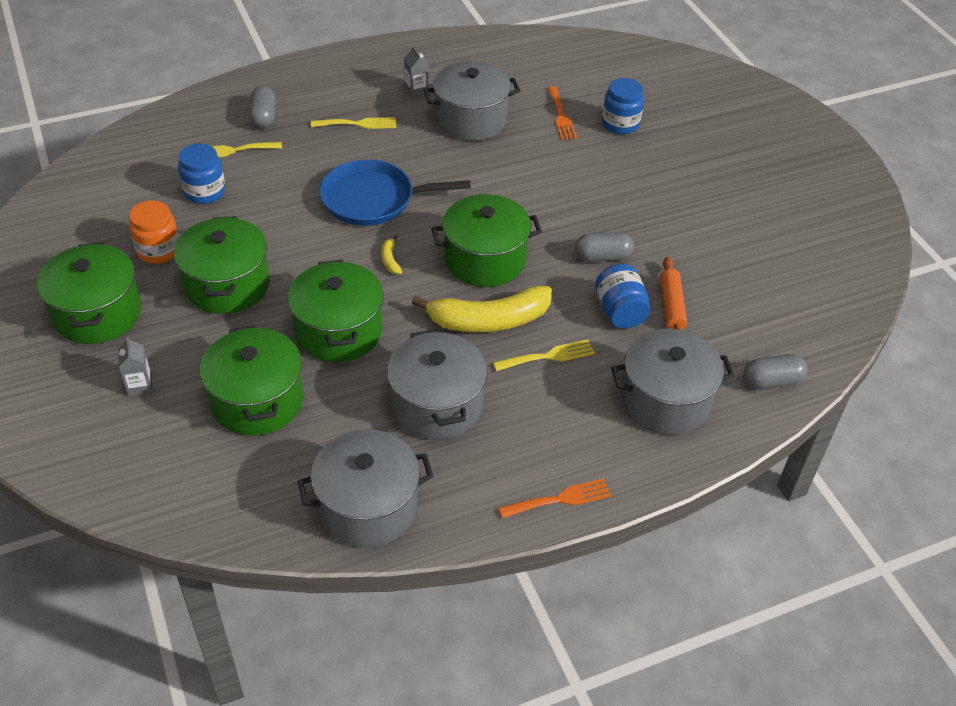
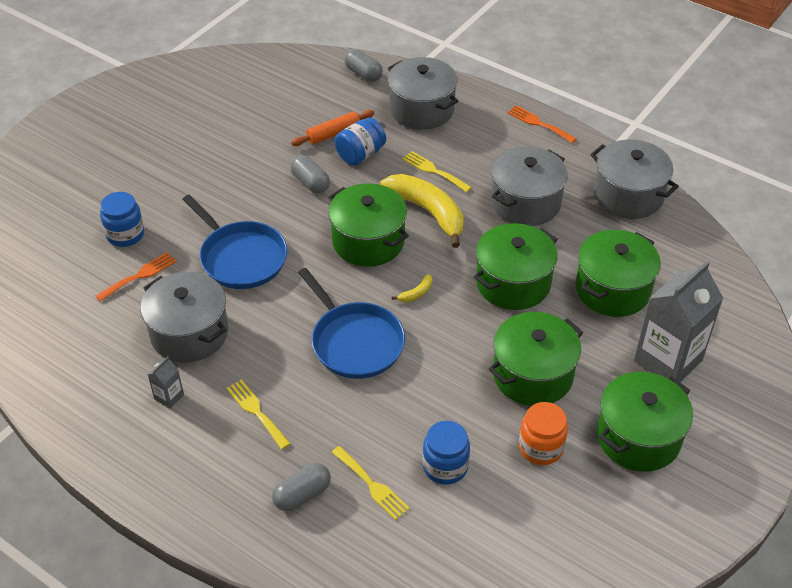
camera: 120 degrees left, 0 degrees up
grey carton [118,337,153,397] -> grey carton [634,261,723,382], size x2.39
none -> blue pan [182,195,287,289]

